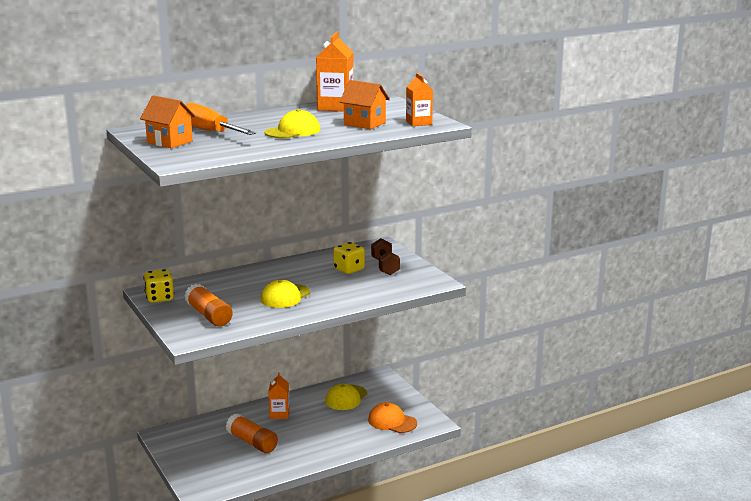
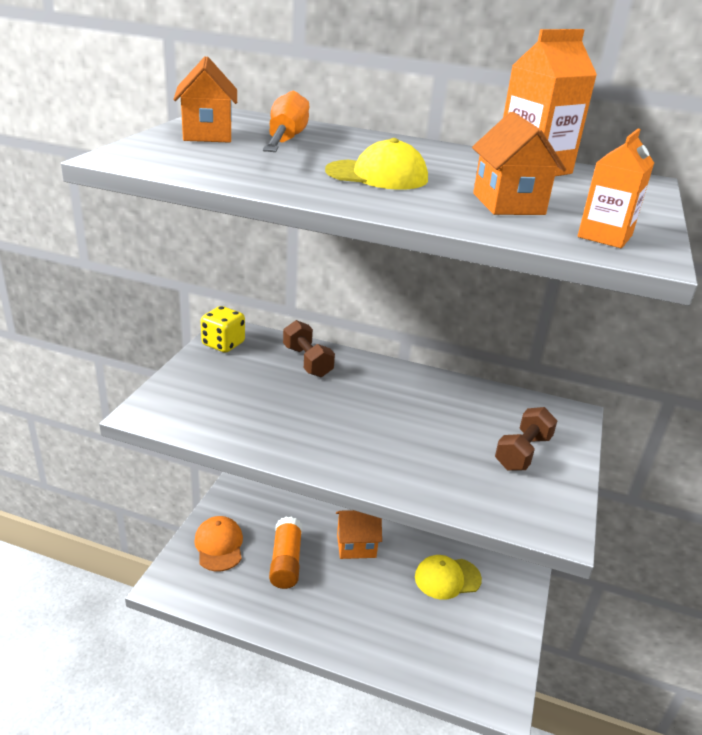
camera: 45 degrees right, 10 degrees up
orange glue stick [185,284,233,326] -> none
yellow cap [260,280,310,308] -> none
orange carton [268,372,290,419] -> orange house [336,510,382,559]
yellow dice [333,242,365,274] -> none
orange cap [368,402,417,433] -> orange cap moved to [194,516,243,571]
none -> brown dumbbell [283,320,335,377]

